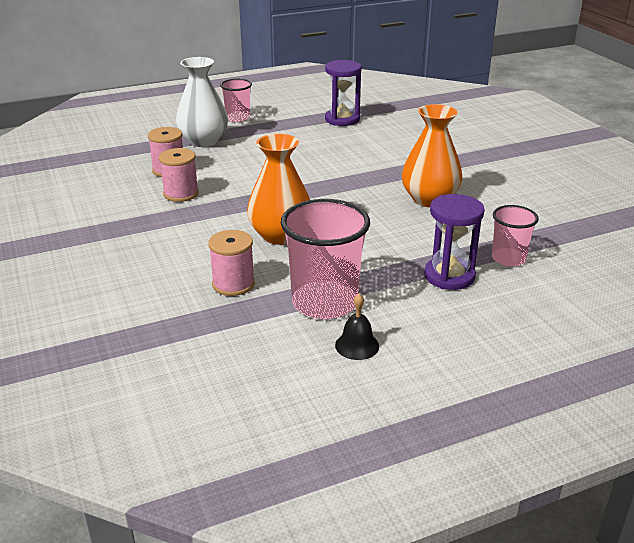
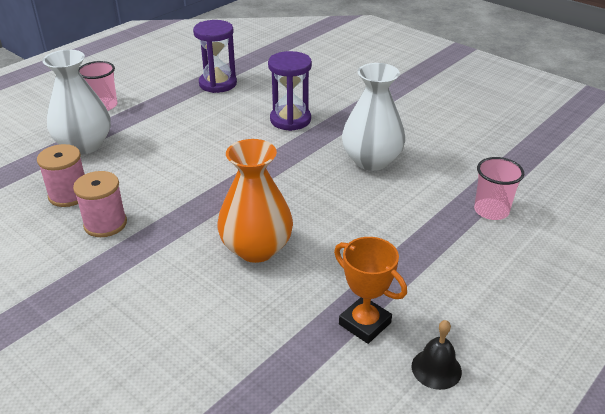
camera: 25 degrees left, 5 degrees up
pink spool [208,230,255,296] -> none
pink cup [281,199,370,319] -> orange trophy [334,237,407,344]
orange vase [402,104,462,207] -> white vase [342,63,406,171]
purple hourglass [424,194,485,290] -> purple hourglass moved to [268,51,312,131]

